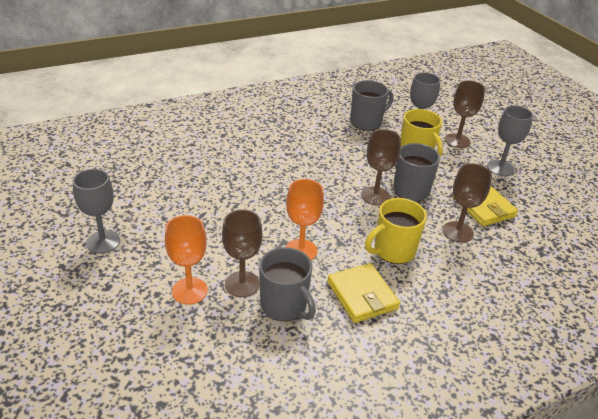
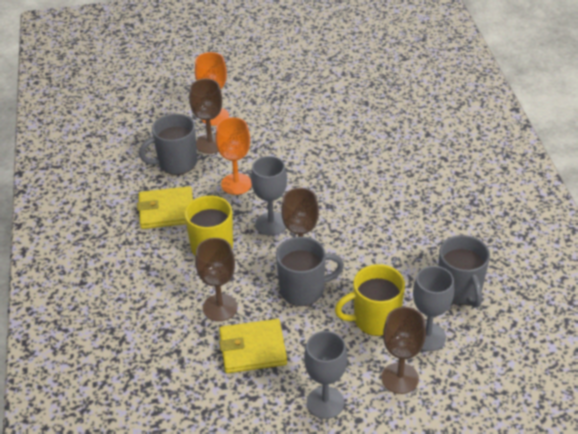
camera: 110 degrees right, 5 degrees up
grey goblet [73,169,120,253] -> grey goblet moved to [251,156,287,236]

